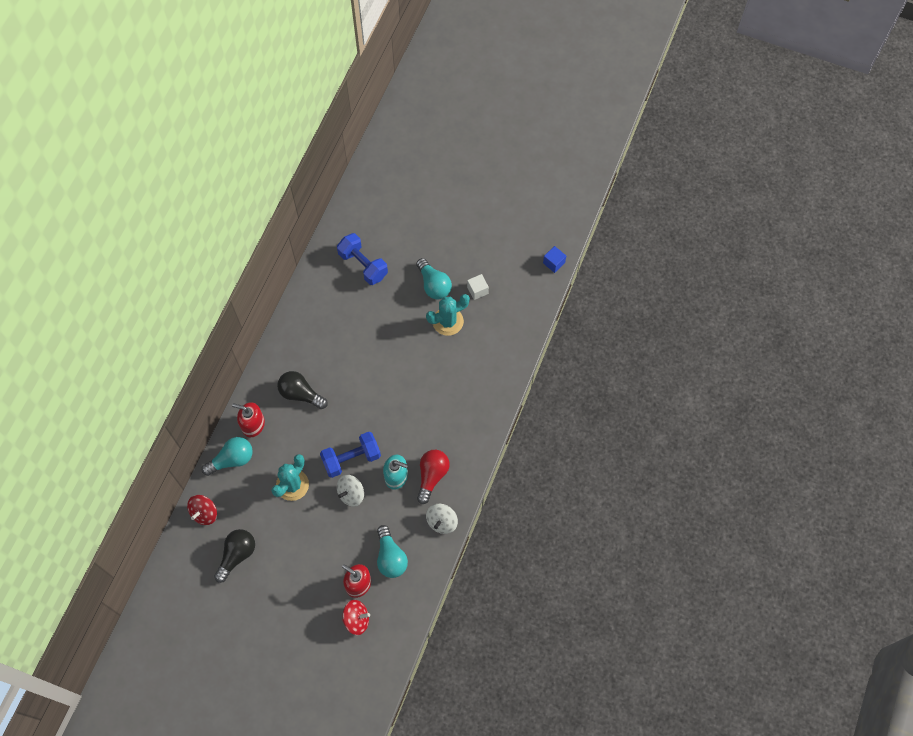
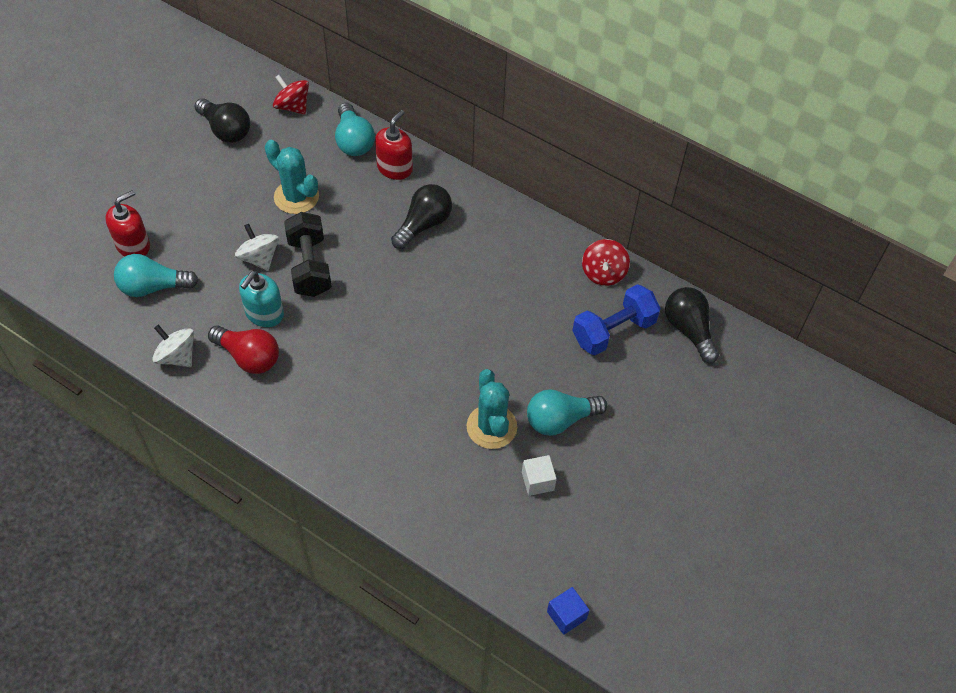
camera: 100 degrees right, 10 degrees down
blue dumbbell [320,432,381,478] -> black dumbbell [284,212,332,297]
red spinning top [342,600,370,635] -> red spinning top moved to [582,239,630,286]
none -> black light bulb [665,287,719,363]

